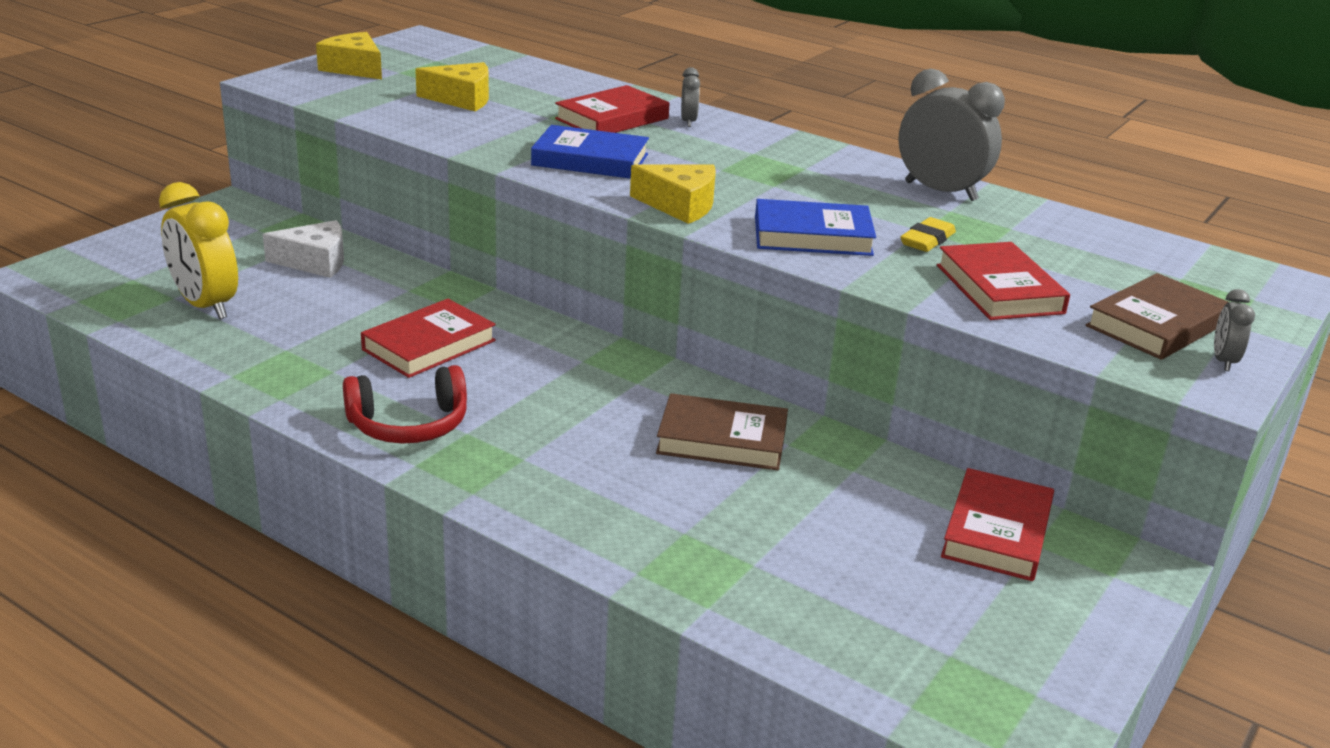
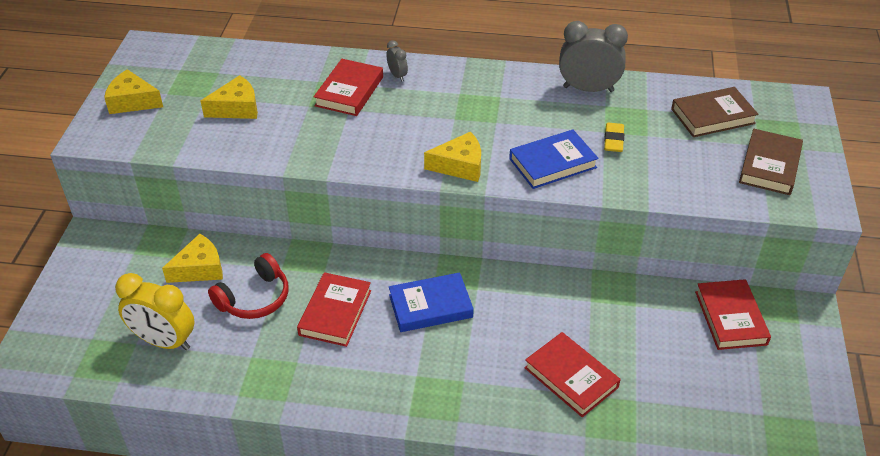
camera: 25 degrees left, 15 degrees up
white cheese [263,220,344,278] -> yellow cheese [162,234,223,283]
red headphones [343,365,467,443] -> red headphones moved to [208,253,288,319]
blue book [531,125,649,179] -> blue book moved to [389,272,474,332]
brown book [656,393,788,470] -> brown book moved to [671,87,758,137]
red book [937,242,1070,320] -> red book moved to [524,332,621,417]
grey clock [1214,289,1255,371] -> none

